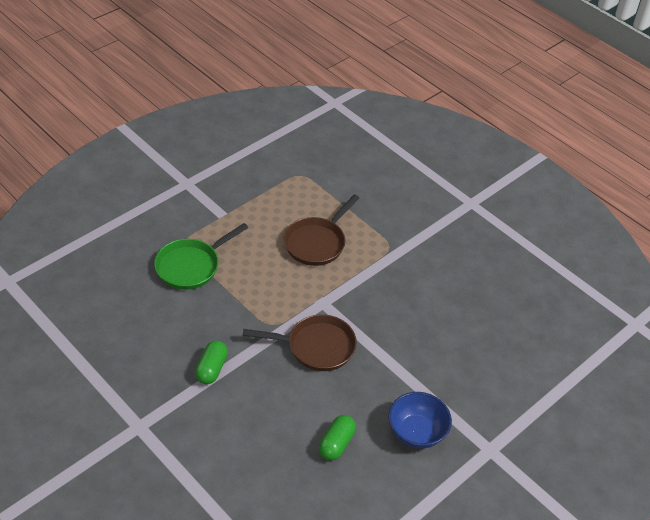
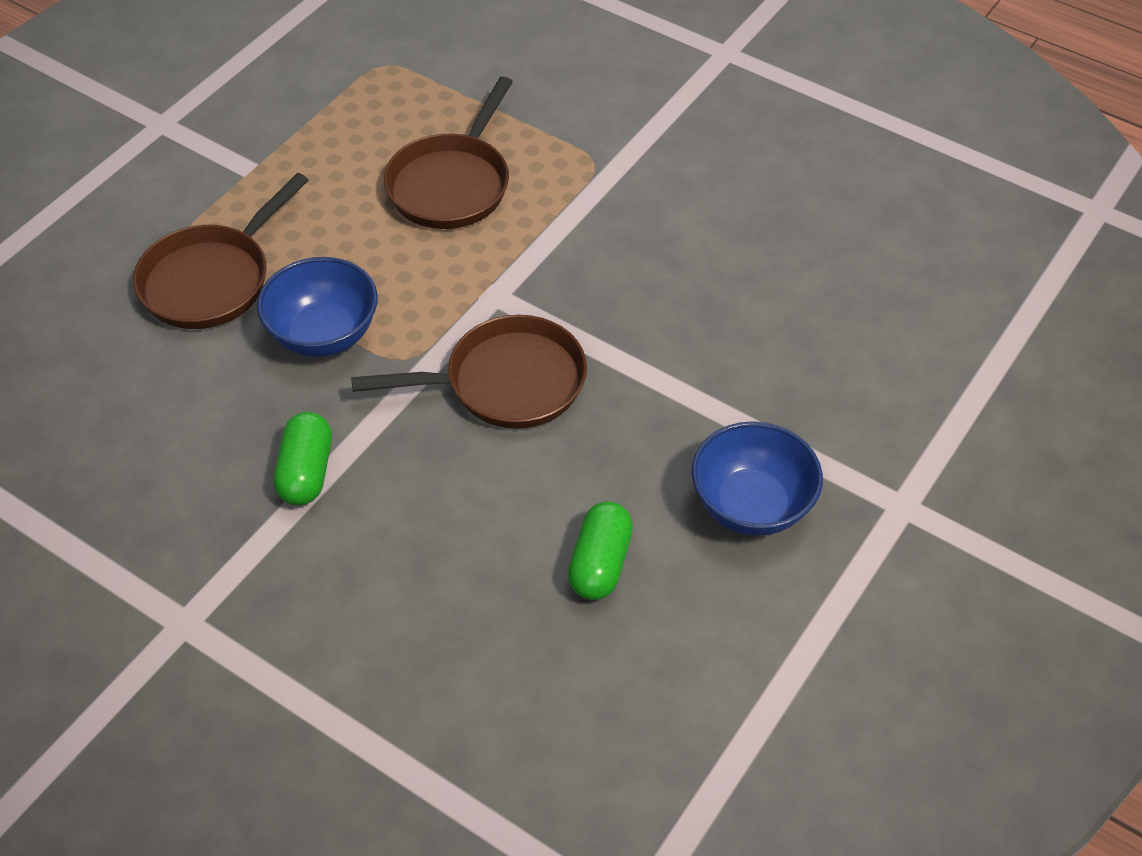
camera: 10 degrees left, 5 degrees up
green pan [154,223,248,290] -> brown pan [133,173,309,329]
none -> blue bowl [257,257,378,357]

